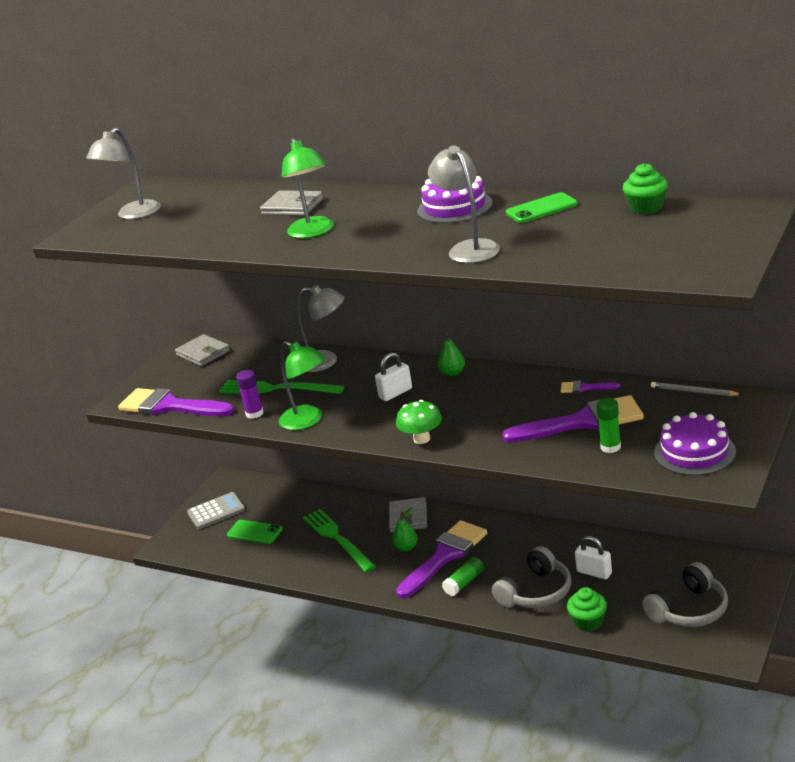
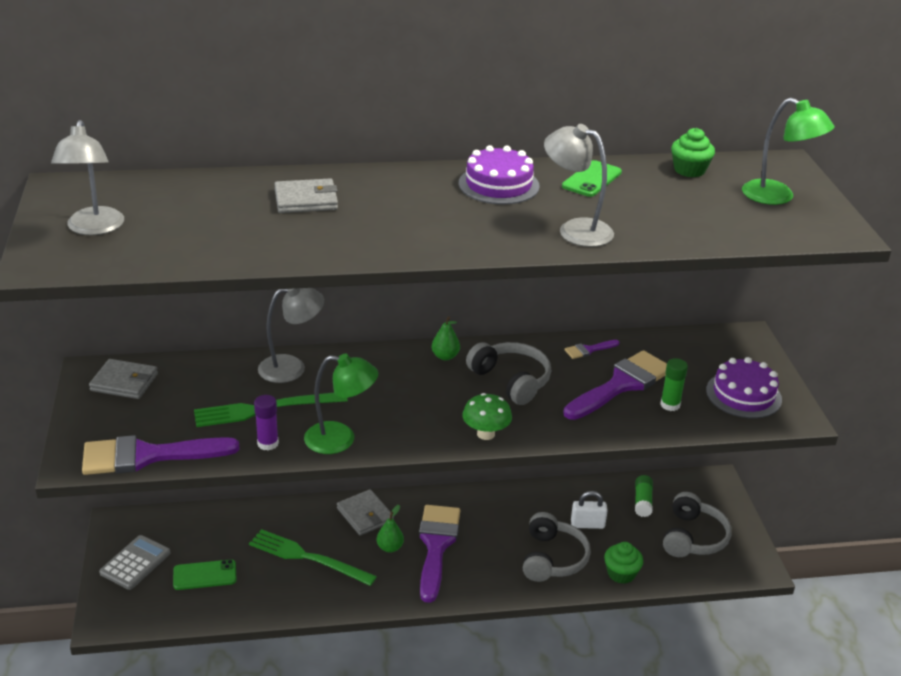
camera: 40 degrees left, 5 degrees up
green lamp [281,138,334,238] -> green lamp moved to [742,98,835,205]
white padlock [375,352,412,401] -> none
green glue stick [442,557,484,596] -> green glue stick moved to [635,475,653,517]
grey pencil [651,382,742,396] -> none
none -> grey headphones [466,342,551,405]

